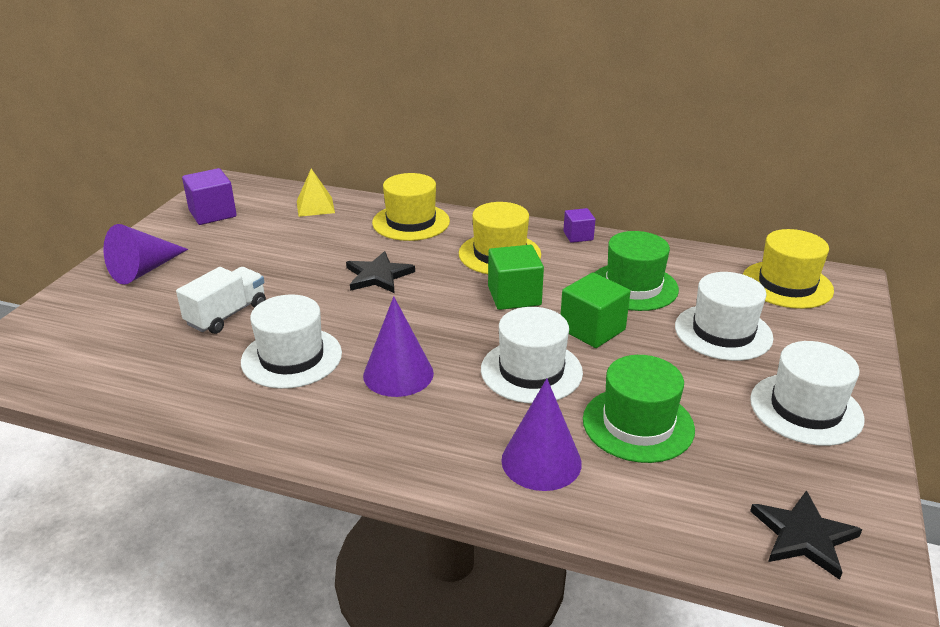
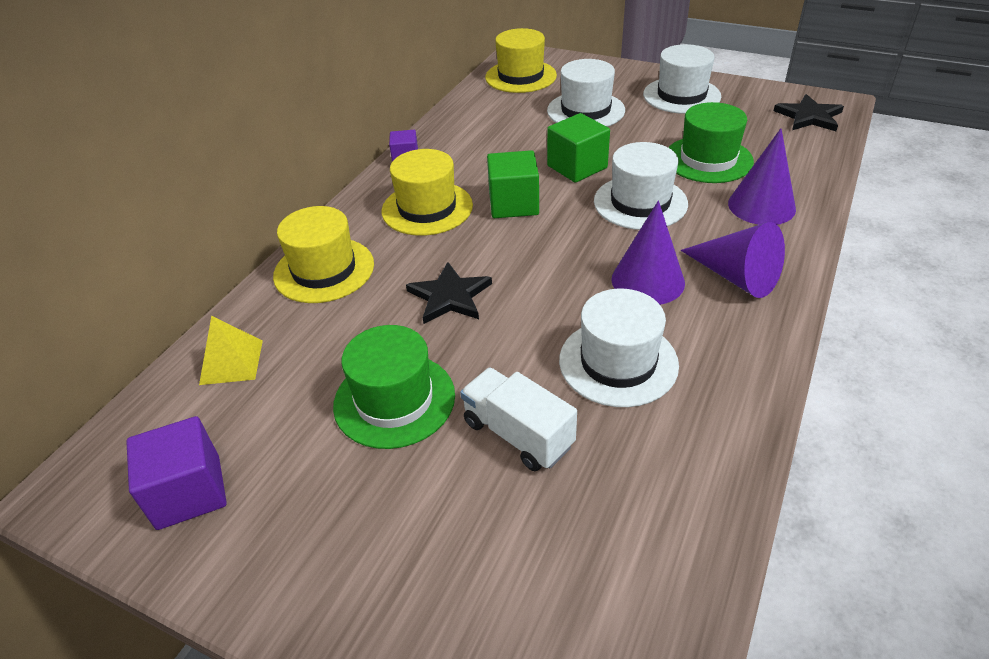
camera: 80 degrees left, 10 degrees up
purple cone [103,224,188,285] -> purple cone moved to [681,222,785,298]
green hat [595,231,679,311] -> green hat moved to [333,325,455,449]

